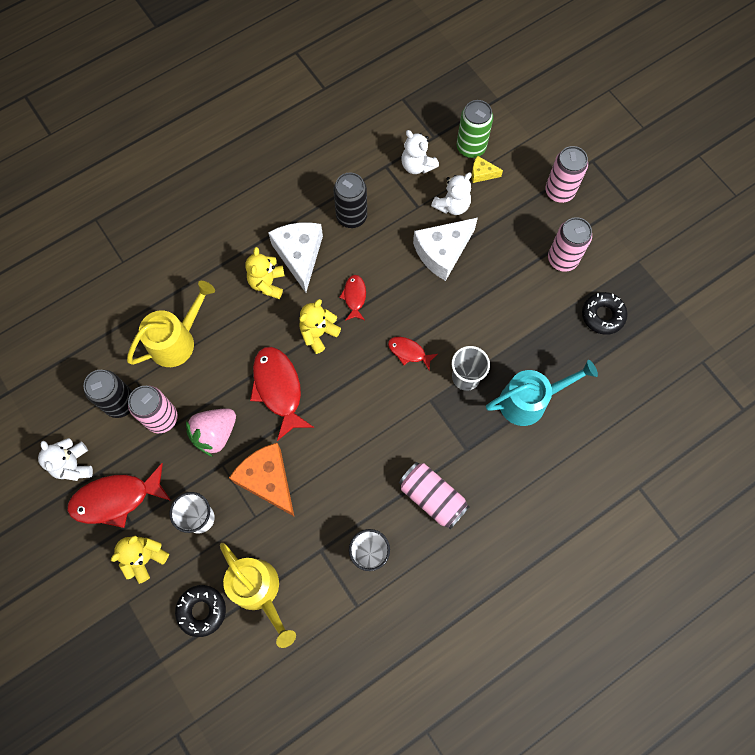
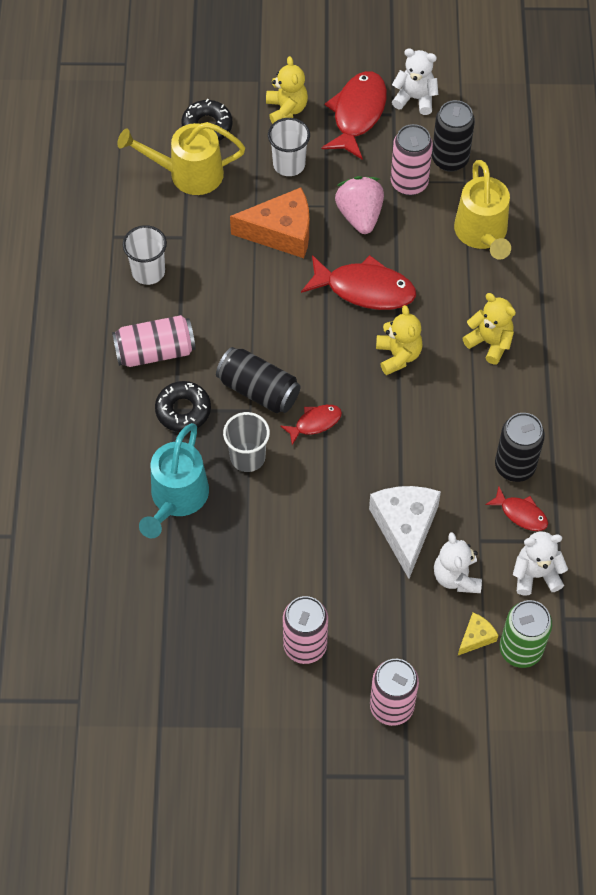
camera: 125 degrees right, 10 degrees down
white cheese [268,222,323,293] -> none
red fish [339,275,366,321] -> red fish moved to [485,486,548,531]
black donut [582,292,628,335] -> black donut moved to [155,381,211,432]
none -> black can [216,347,300,413]

